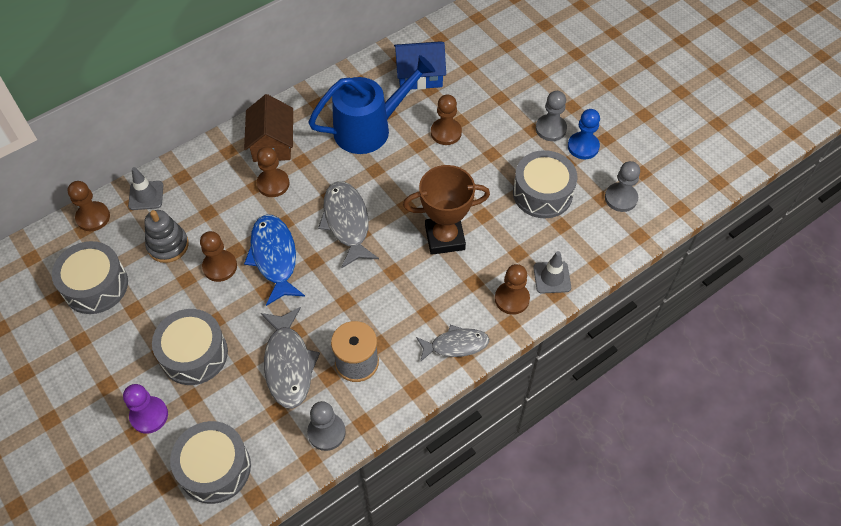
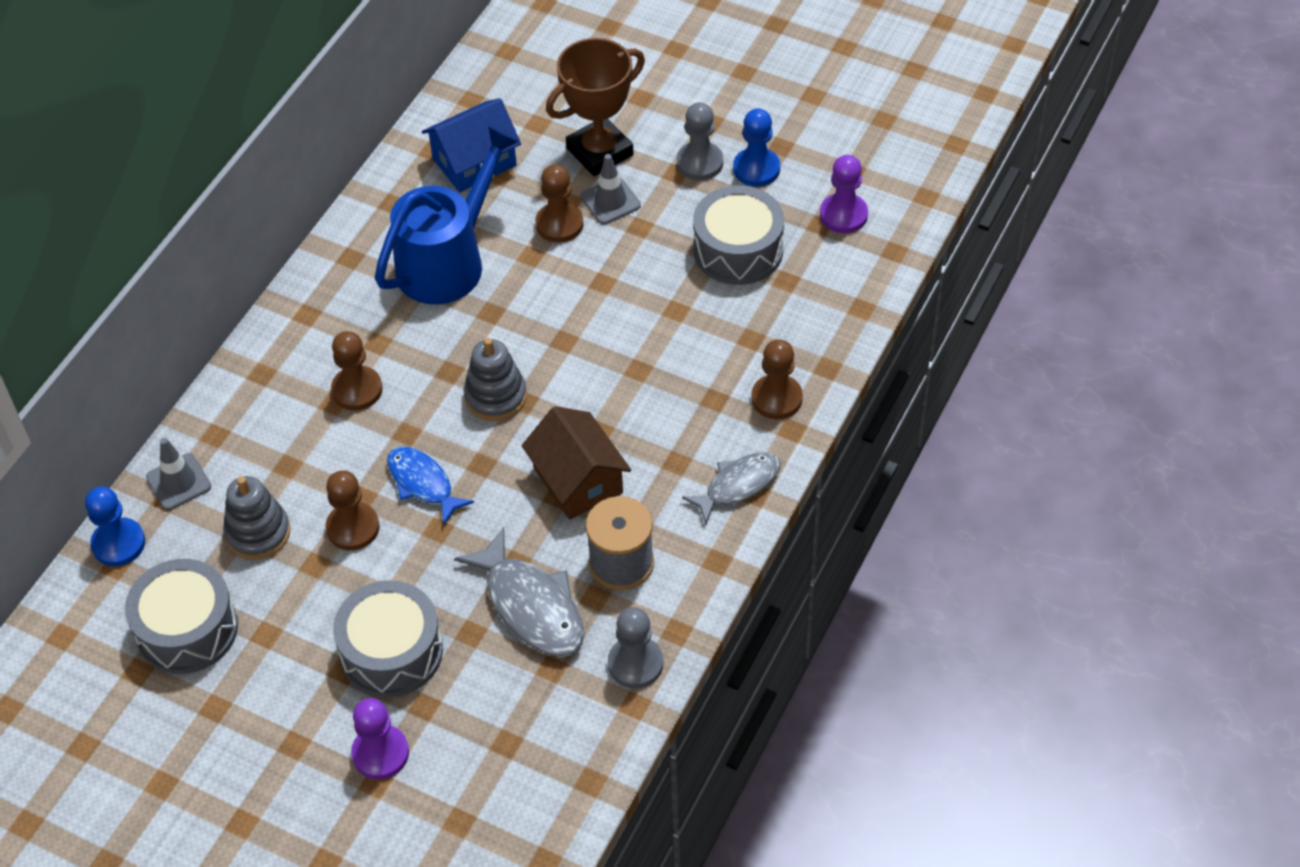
camera: 25 degrees left, 5 degrees down
brown pawn [68,181,110,231] -> blue pawn [85,486,145,566]
grey drum [170,421,251,504] -> none
brown house [244,94,293,162] -> brown house moved to [522,406,631,520]
blue fish [244,215,305,306] -> blue fish [387,447,474,525], size x0.66
grey fish [318,181,379,268] -> grey stacking toy [463,338,527,421]
brown trophy [403,165,490,255] -> brown trophy moved to [546,38,645,176]
grey traffic cone [533,251,571,294] -> grey traffic cone moved to [581,154,641,224]
grey pawn [605,161,640,212] -> purple pawn [820,155,868,233]

